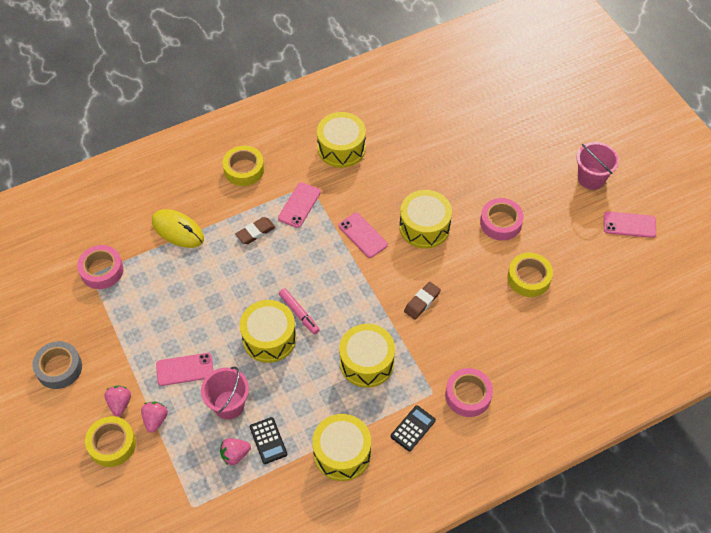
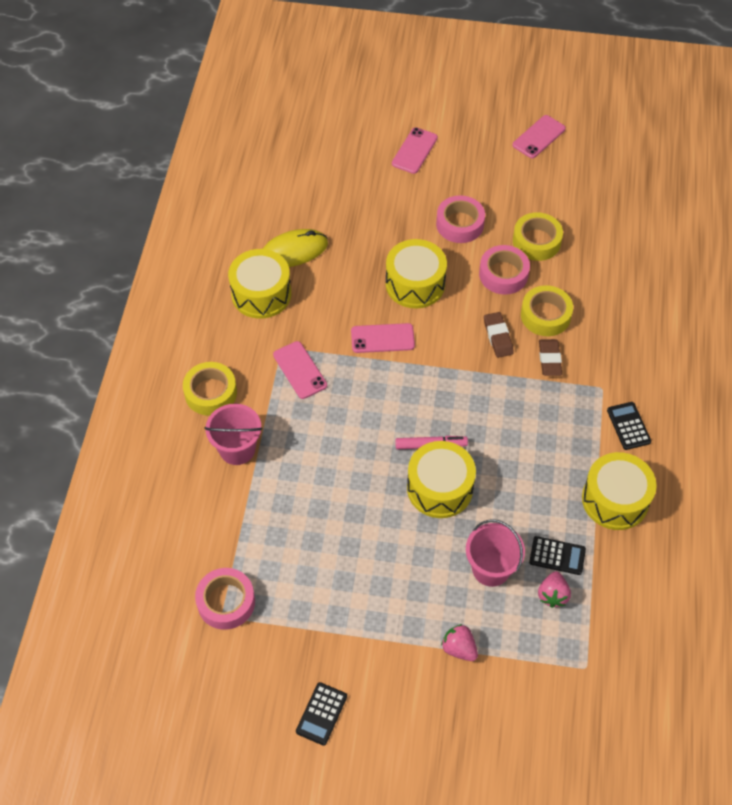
camera: 55 degrees left, 0 degrees up
grey tape [32,341,82,389] -> black calculator [296,682,347,746]
yellow tape [85,416,136,467] -> yellow tape moved to [521,285,573,336]
pink strawberry [104,386,131,416] -> none
yellow mouse [152,209,204,248] -> yellow mouse moved to [262,229,328,267]
pink phone [156,353,213,386] -> pink phone moved to [392,127,438,174]
brown eraser [235,217,276,244] -> brown eraser moved to [539,339,562,376]
yellow drum [339,324,395,388] -> none
pink tape [445,368,493,417] -> pink tape moved to [479,245,530,295]
pink bucket [576,142,619,190] -> pink bucket moved to [204,404,263,465]

